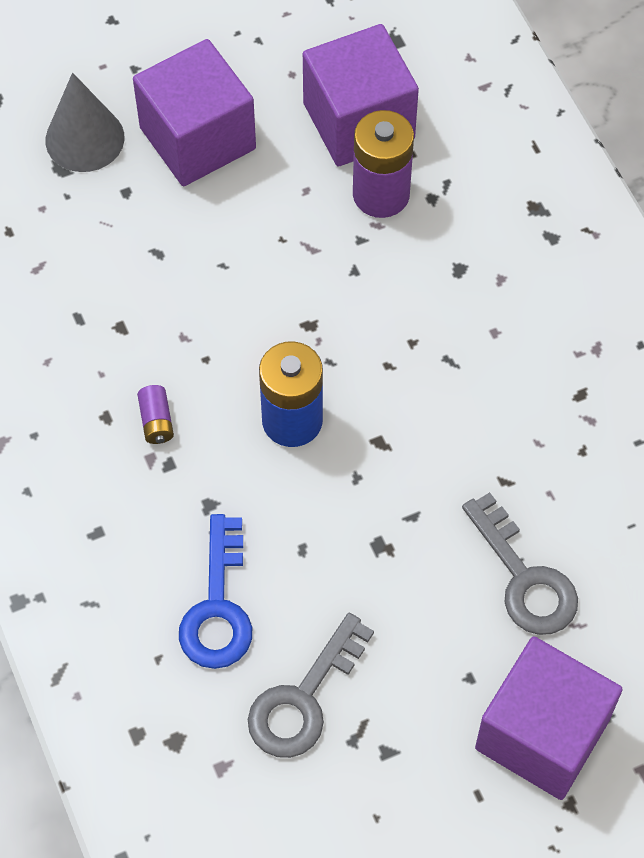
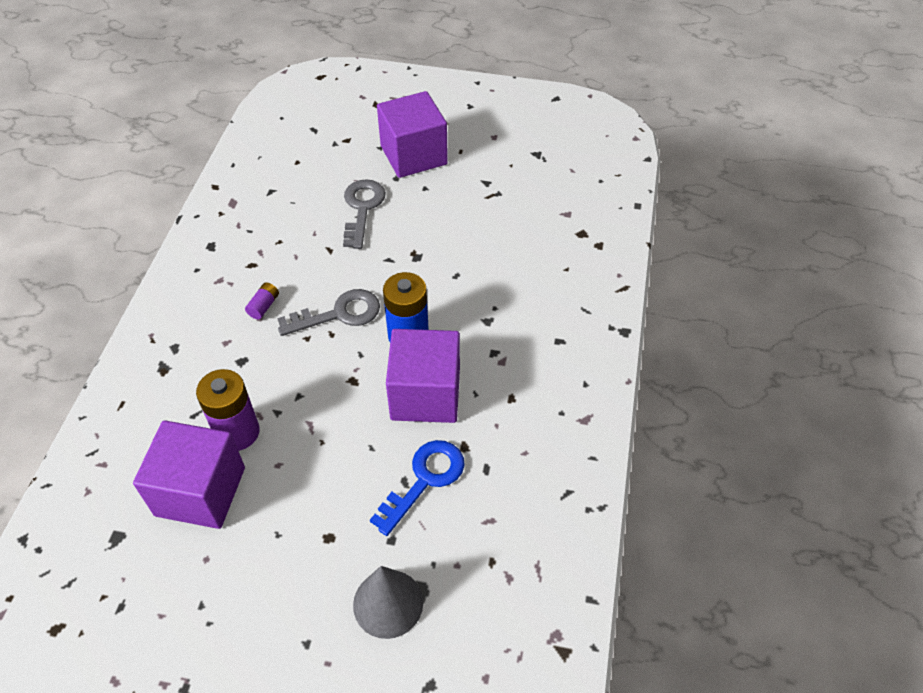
camera: 145 degrees left, 10 degrees down
purple cube [133,39,256,186] -> purple cube moved to [386,329,460,423]
purple battery [137,385,174,444] -> purple battery moved to [245,282,279,319]
blue key [179,514,252,669] -> blue key moved to [370,440,465,536]
grey key [248,613,374,758] -> grey key moved to [277,289,380,336]

